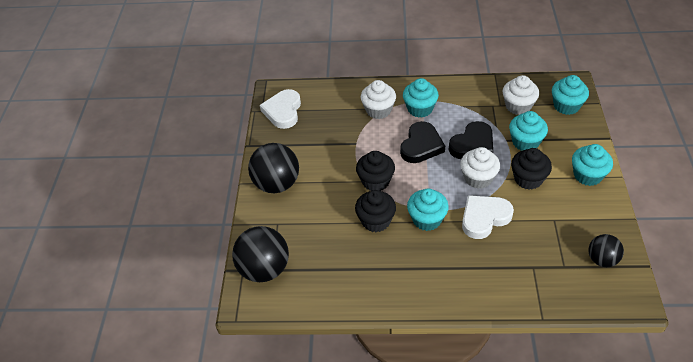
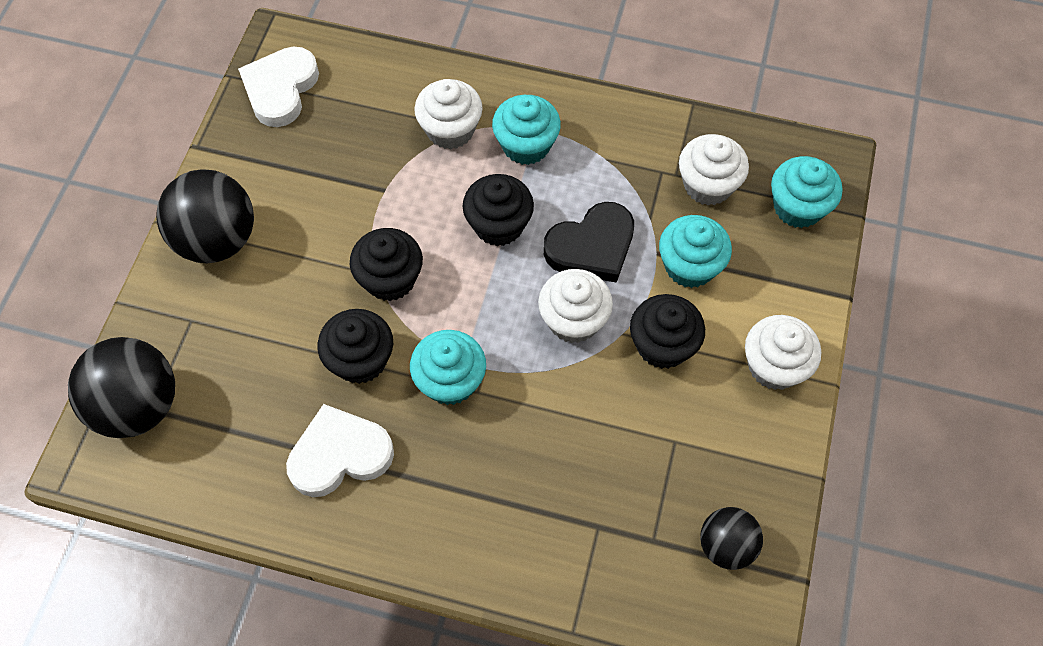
camera: 10 degrees right, 15 degrees up
black heart [400,121,445,163] -> black cupcake [463,174,534,246]
white heart [462,195,514,239] -> white heart moved to [286,404,394,497]
turquoise cupcake [572,144,613,186] -> white cupcake [745,315,821,390]

